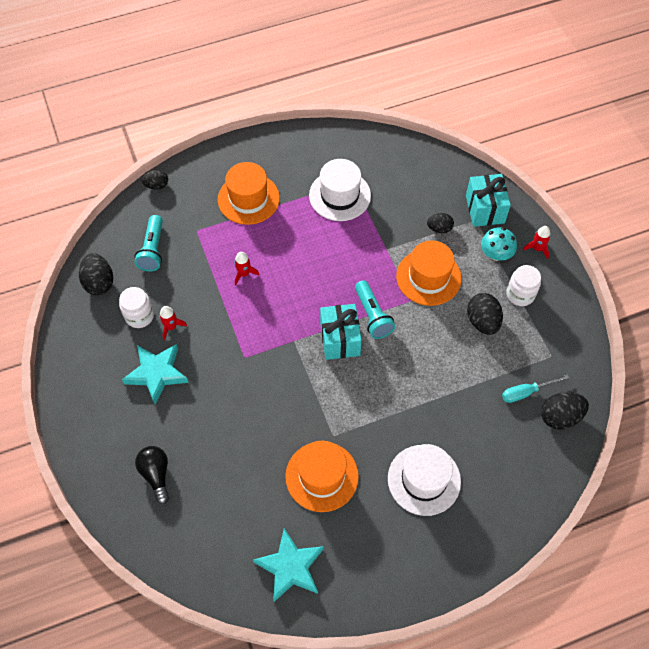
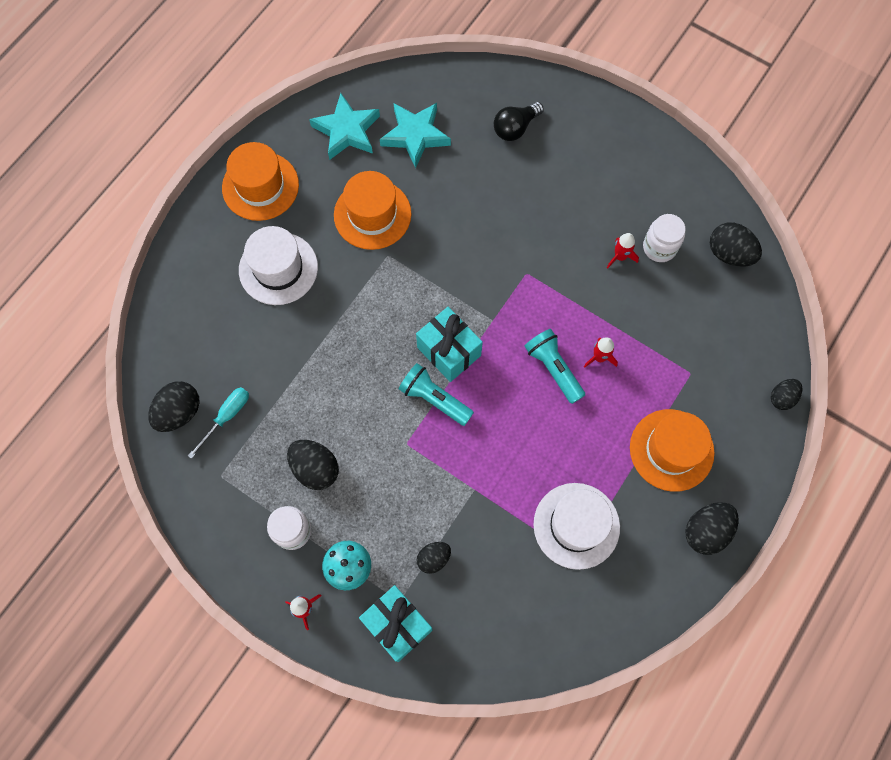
camera: 145 degrees right, 10 degrees up
turquoise star [122,344,189,404] -> turquoise star moved to [380,103,451,168]
turquoise flashlight [134,215,163,271] -> turquoise flashlight moved to [524,329,585,404]
black light bulb [135,446,169,504] -> black light bulb turned 105 degrees clockwise [494,102,544,141]
orange hat [396,240,462,306] -> orange hat moved to [222,142,299,221]
none -> black egg [685,502,739,555]

